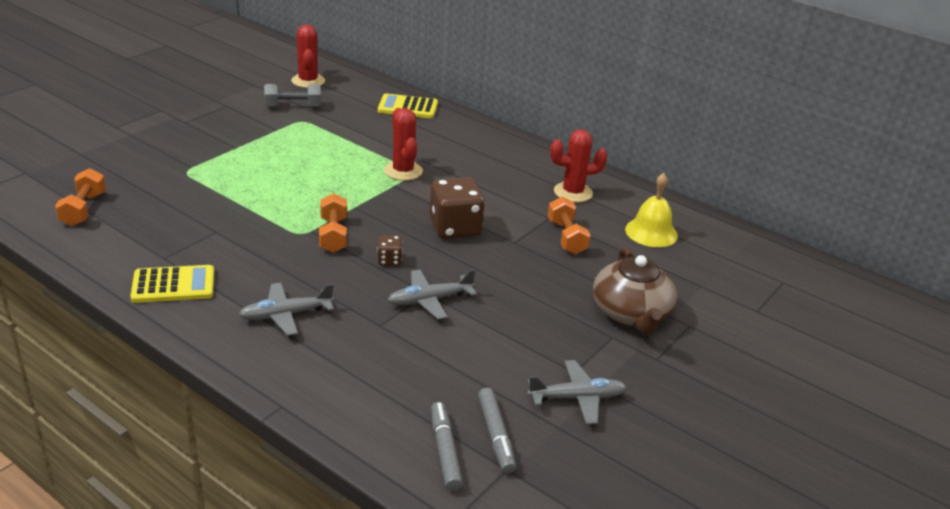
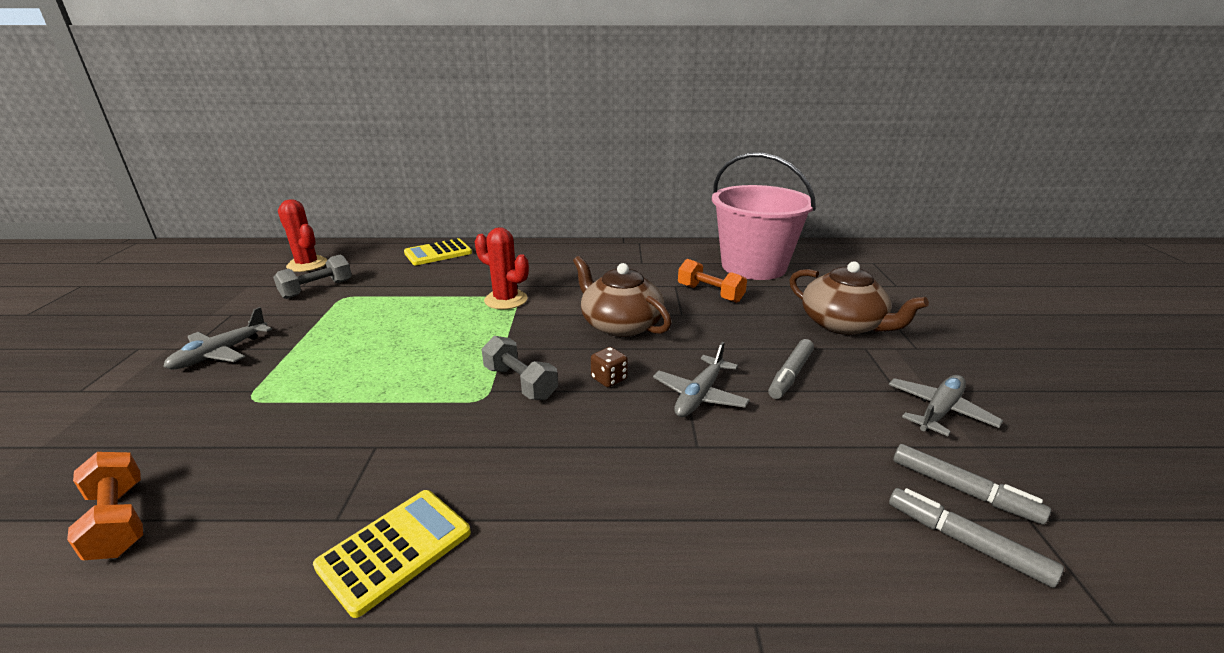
camera: 35 degrees left, 5 degrees down
grey plane [239,283,334,336] -> grey plane moved to [163,307,272,369]
orange dumbbell [319,193,347,253] -> grey dumbbell [482,336,558,400]
brown dice [430,177,485,239] -> brown teapot [573,256,672,337]
red cactus [550,130,608,202] -> none
yellow bell [625,173,678,247] -> pink bucket [712,153,816,280]
none -> grey marker [768,339,814,399]

